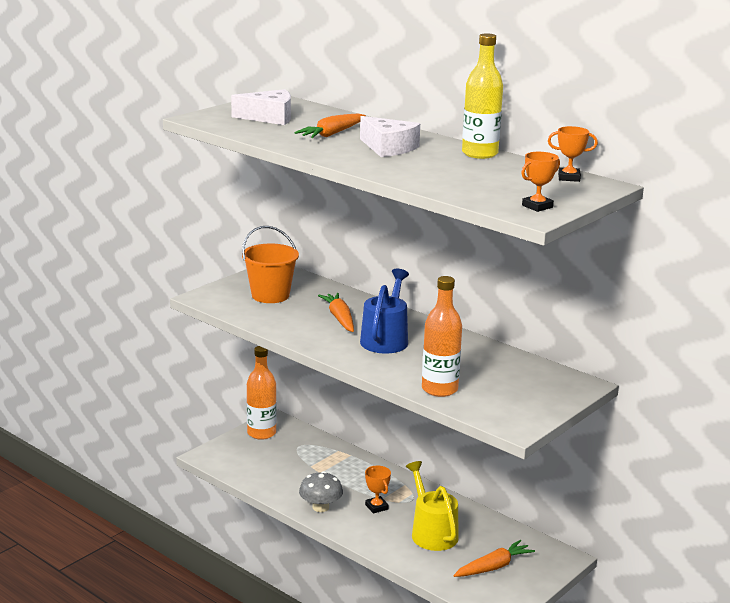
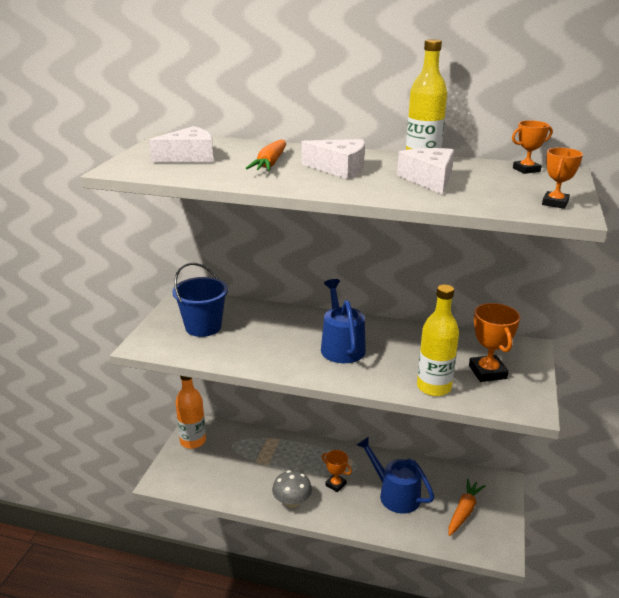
camera: 25 degrees left, 5 degrees up
orange bucket [242,226,299,303] -> blue bucket [172,263,228,337]
orange carrot [318,293,354,332] -> none
yellow watering can [406,461,459,551] -> blue watering can [357,437,434,514]
orange bottle [422,276,462,397] -> yellow bottle [417,284,459,396]
none -> white cheese [397,148,454,194]
none -> orange trophy [469,303,520,382]

